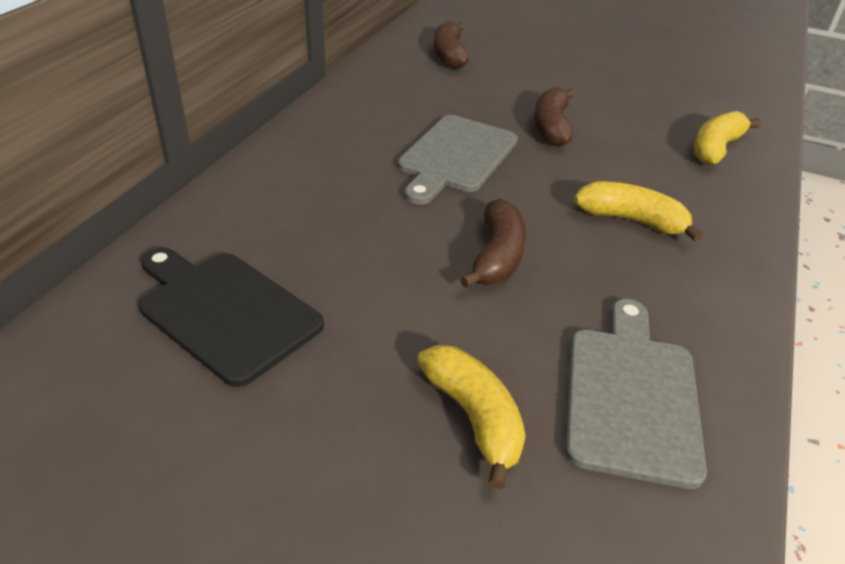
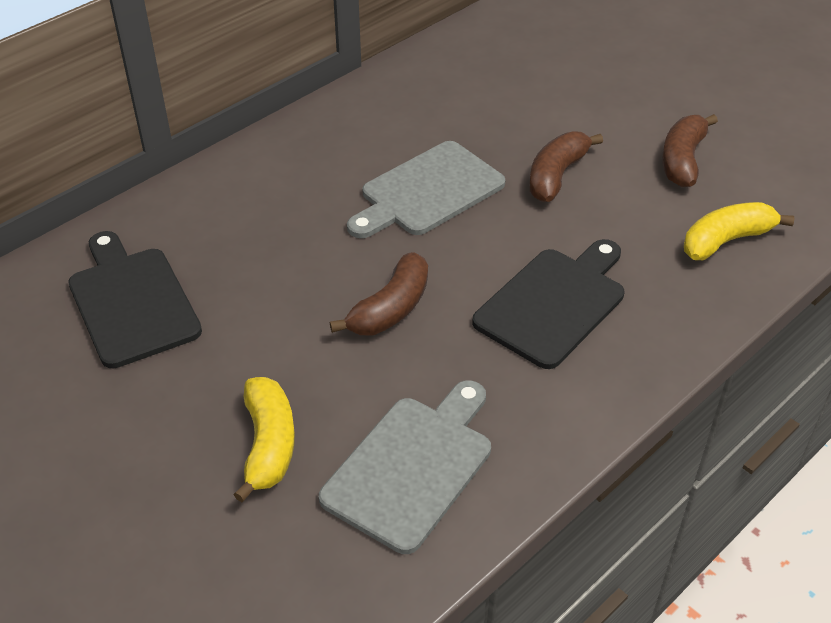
camera: 25 degrees right, 5 degrees up
brown banana [434,21,469,69] -> brown banana moved to [662,114,718,187]
yellow banana [574,182,703,241] -> black cutting board [472,239,624,369]

